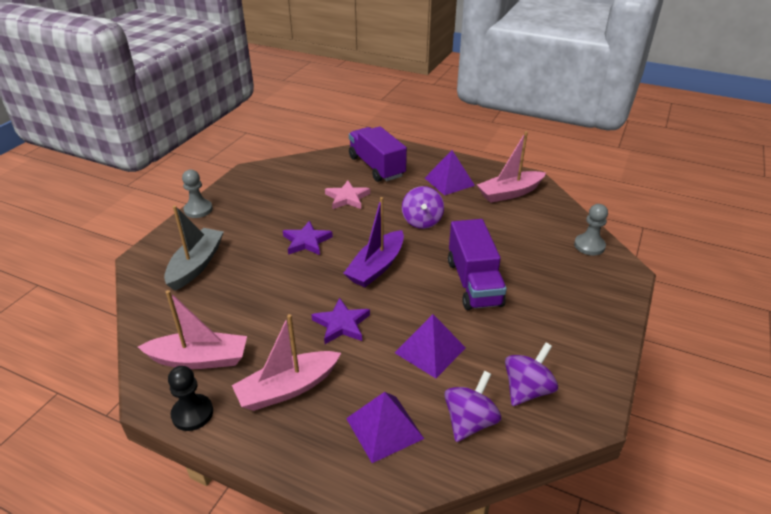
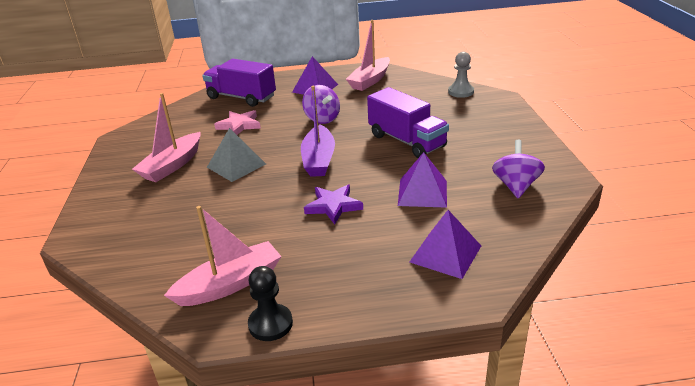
camera: 30 degrees left, 5 degrees down
grey boat [164,206,224,291] -> none
grey pawn [182,170,213,218] -> none
pink boat [232,314,341,411] -> pink boat moved to [132,93,200,182]
purple star [283,221,333,255] -> grey pyramid [207,128,266,182]
purple spinning top [444,371,501,442] -> none

